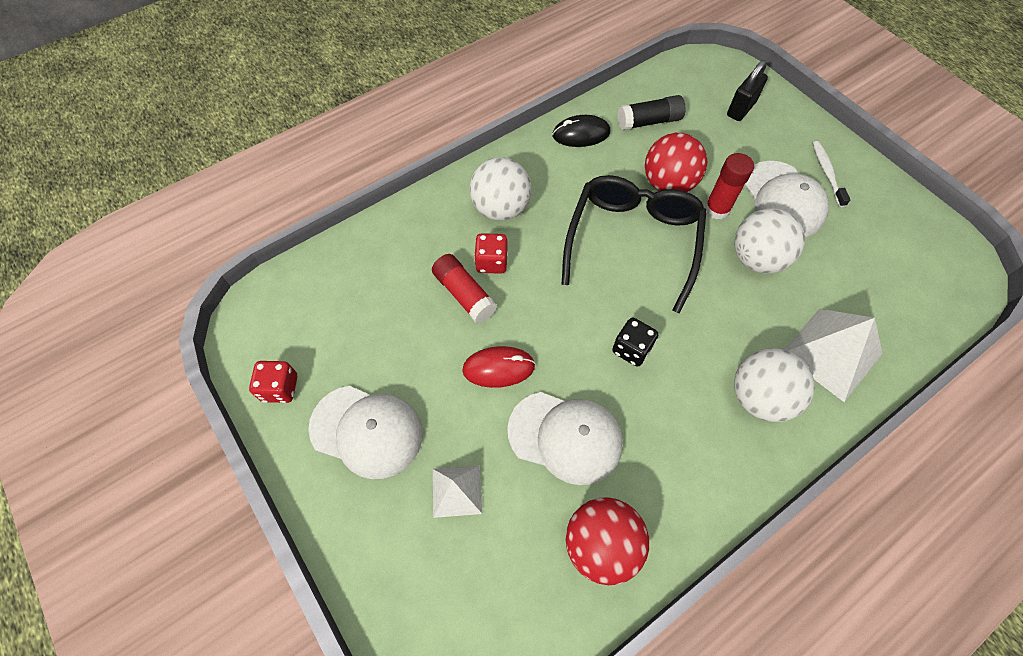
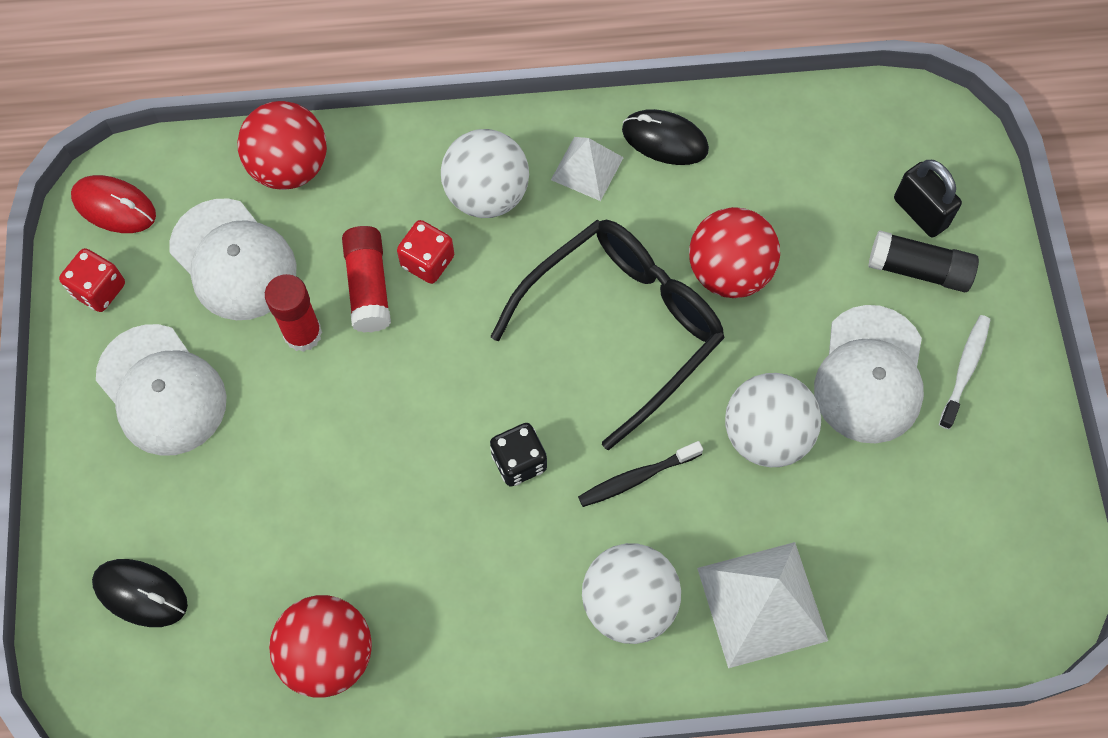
camera: 30 degrees right, 5 degrees up
white pyramid [433,465,482,518] -> white pyramid moved to [551,137,624,201]
red mouse [462,346,535,388] -> red mouse moved to [71,175,156,233]
white cap [507,392,623,485] -> white cap moved to [170,198,296,320]
black glue stick [618,95,686,131] -> black glue stick moved to [869,230,979,292]
red glue stick [704,153,754,220] -> red glue stick moved to [265,274,322,352]
black padlock [727,60,768,121] -> black padlock turned 75 degrees clockwise [894,160,962,238]
none -> black mouse [92,559,188,627]
none -> red ball [237,101,327,190]
none -> black toothbrush [578,441,703,507]

